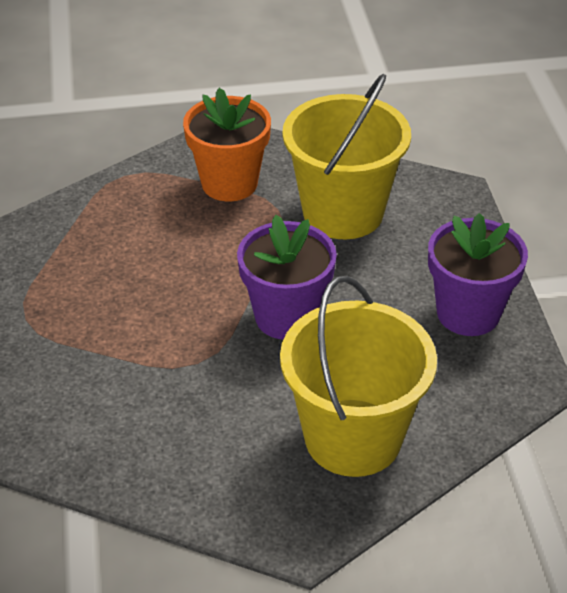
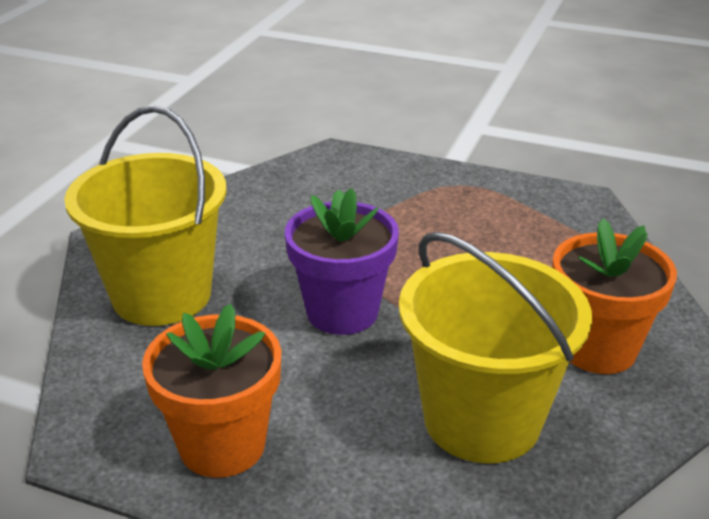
camera: 120 degrees right, 10 degrees down
purple flower pot [428,213,528,336] -> orange flower pot [142,304,281,478]

